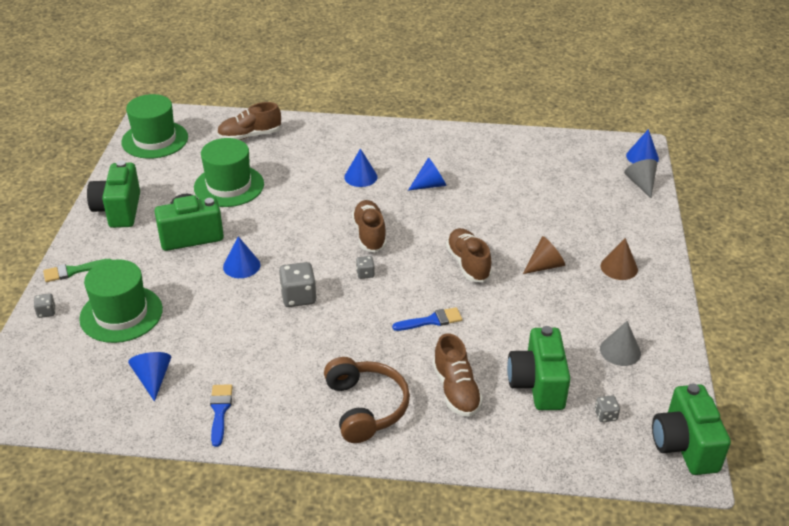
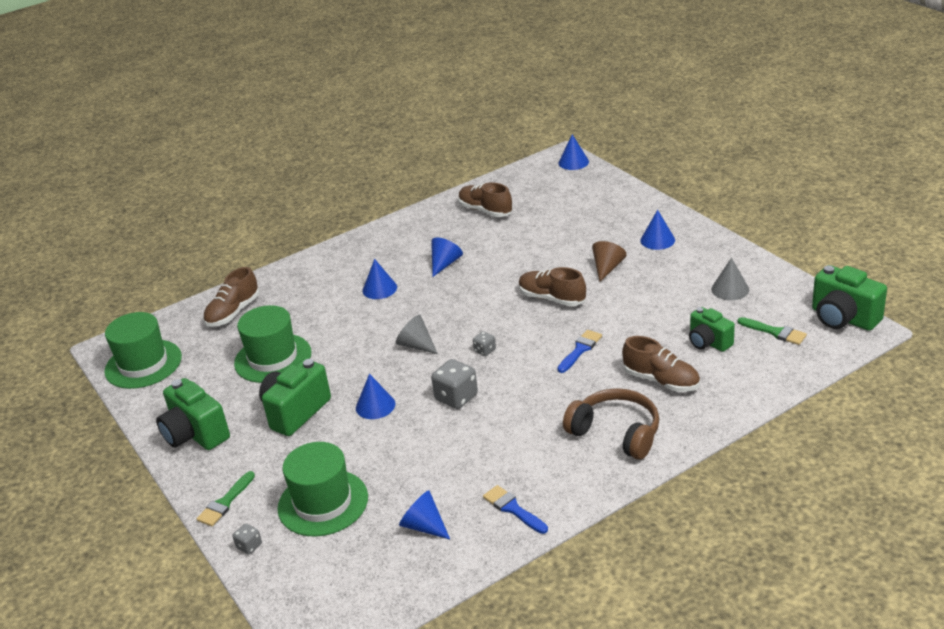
camera: 35 degrees left, 5 degrees down
brown shoe [352,200,387,252] -> brown shoe moved to [458,182,513,217]
green camera [507,326,571,410] -> green camera [689,307,735,352], size x0.65
grey dice [595,395,620,422] -> green brush [738,317,807,345]
brown cone [601,238,638,280] -> blue cone [640,210,675,250]
grey cone [624,159,657,198] -> grey cone moved to [396,315,438,354]

